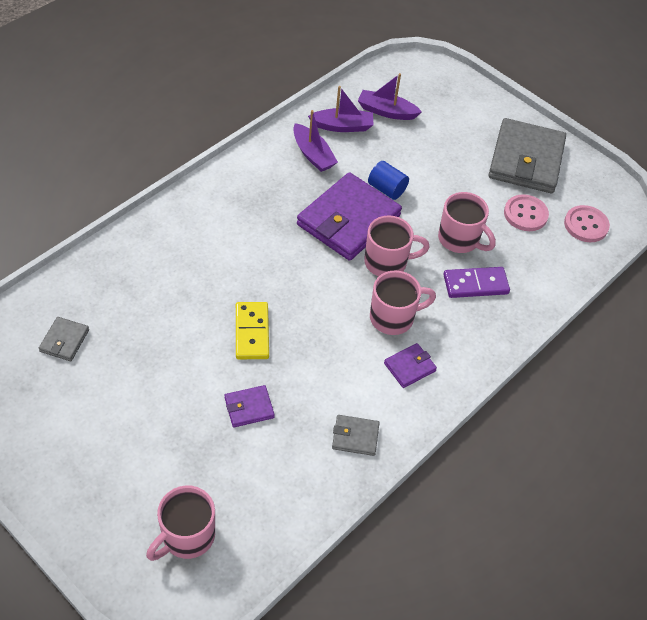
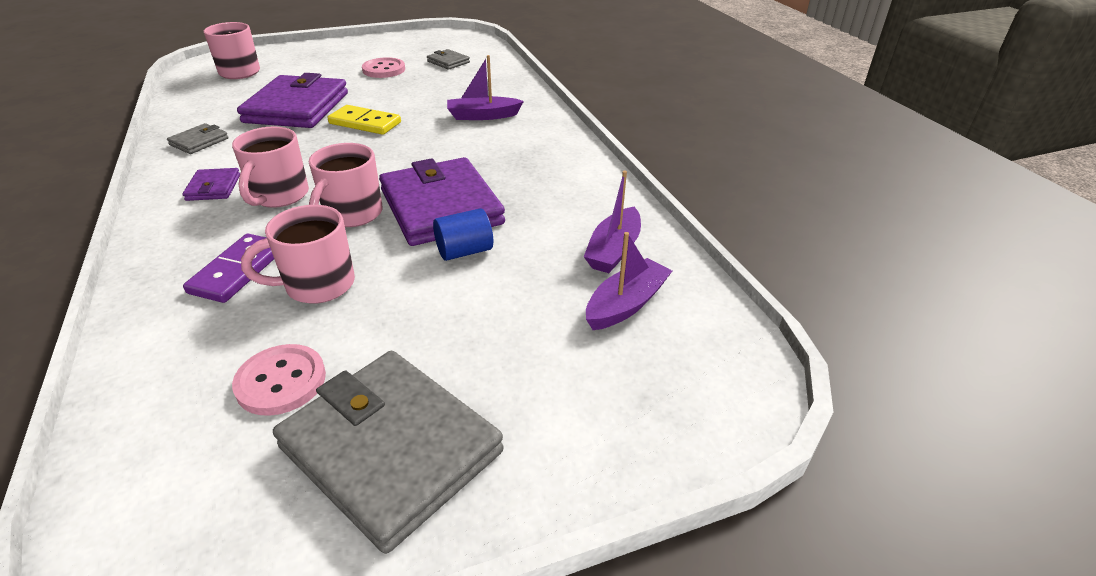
camera: 120 degrees right, 15 degrees down
purple wallet [225,385,275,427] -> purple wallet [237,73,348,128], size x2.24
purple boat [293,110,338,172] -> purple boat moved to [447,55,524,120]
pink button [564,205,610,242] -> pink button moved to [362,57,405,78]

